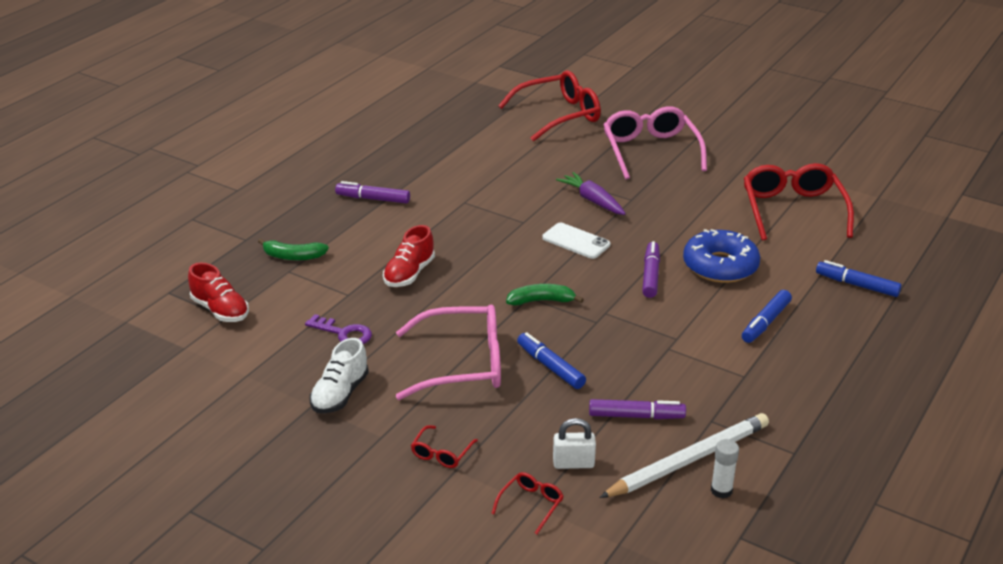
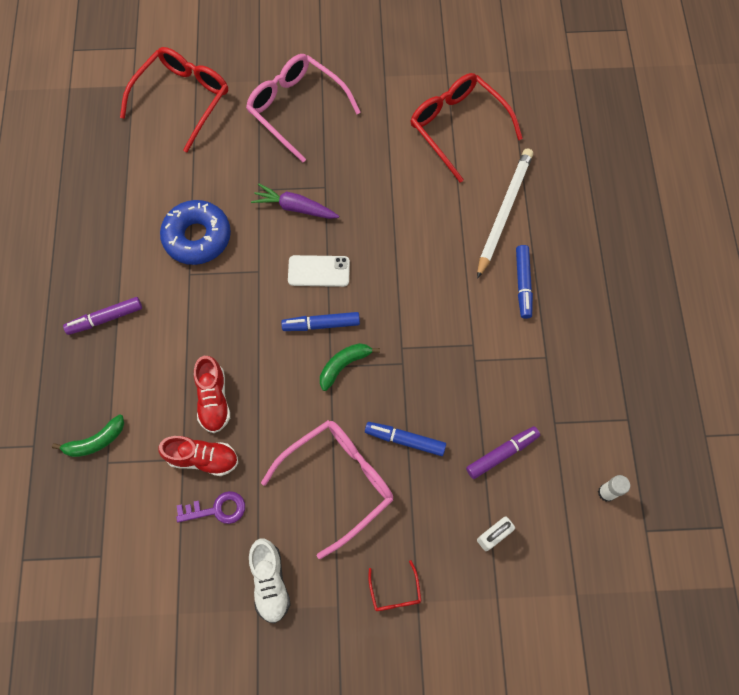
camera: 35 degrees left, 35 degrees up
red shoe [188,262,249,322] -> red shoe moved to [158,436,238,476]
red glasses [491,472,564,534] -> none
white pencil [599,413,769,498] -> white pencil moved to [477,148,533,279]
purple marker [642,241,660,298] -> none
blue donut [683,229,760,283] -> blue donut moved to [160,200,231,265]
blue marker [816,260,902,297] -> blue marker moved to [281,312,360,331]

